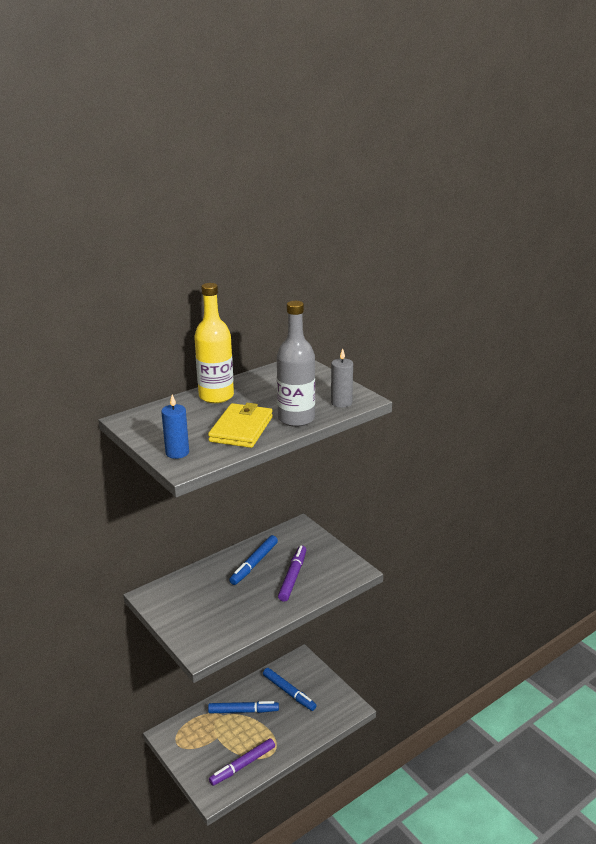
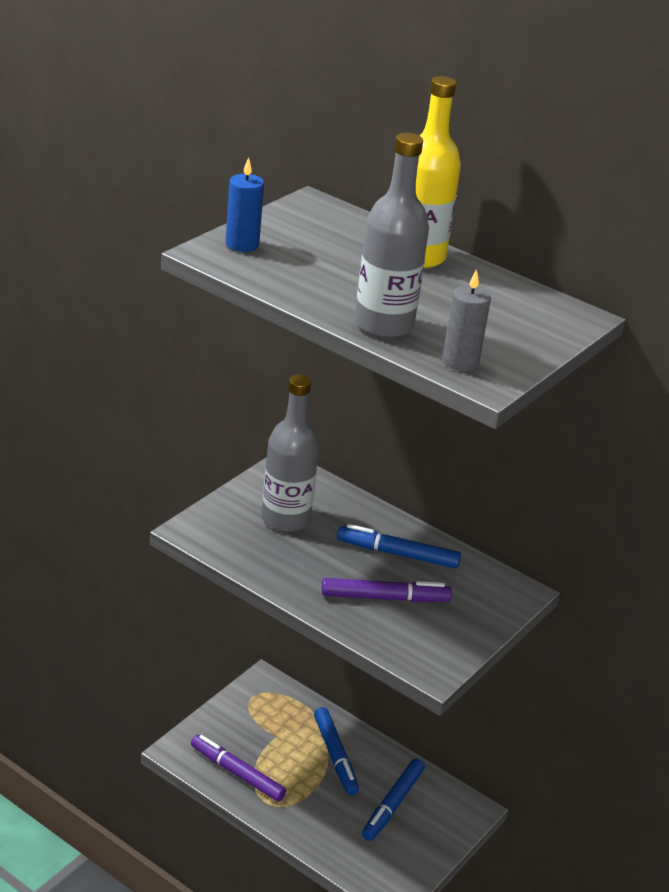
camera: 70 degrees right, 5 degrees up
yellow wallet [208,403,273,448] -> none
none -> grey bottle [262,375,319,532]

